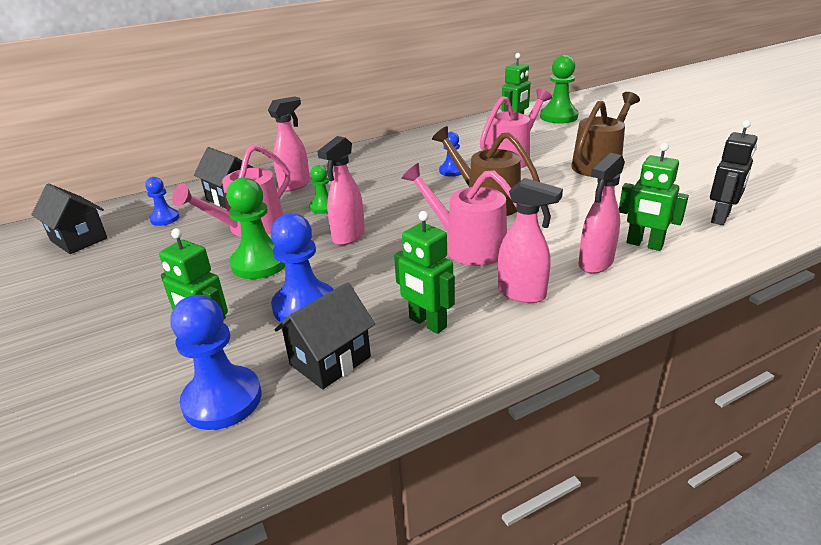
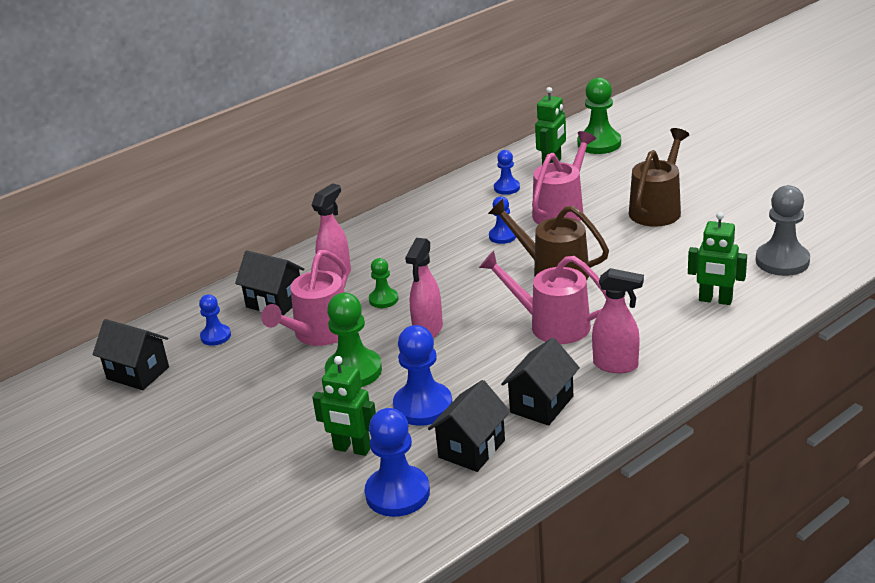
camera: 10 degrees left, 0 degrees up
green robot [394,211,455,334] -> black house [501,338,580,426]
pink spray bottle [579,153,625,274] -> none
black robot [710,120,758,225] -> grey pawn [756,185,810,276]
none -> blue pawn [494,150,520,195]

